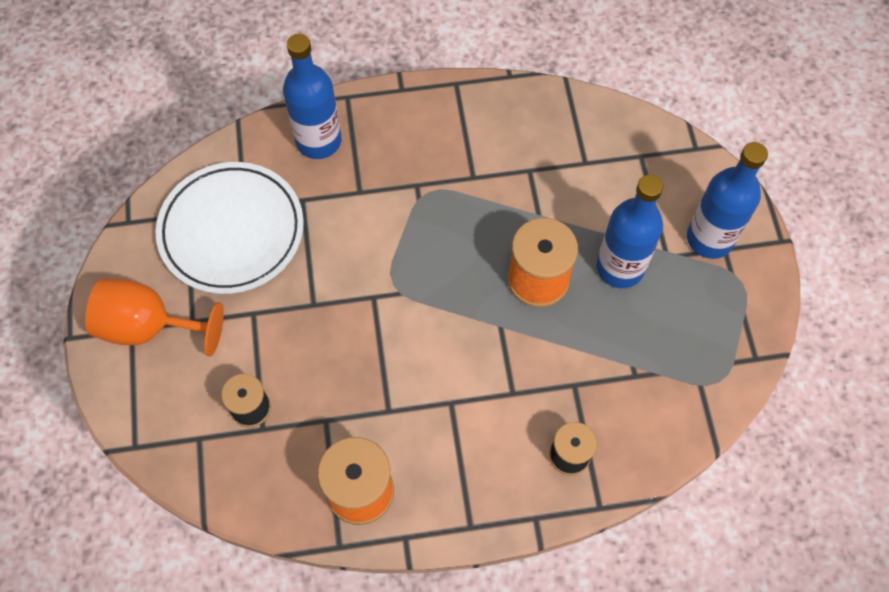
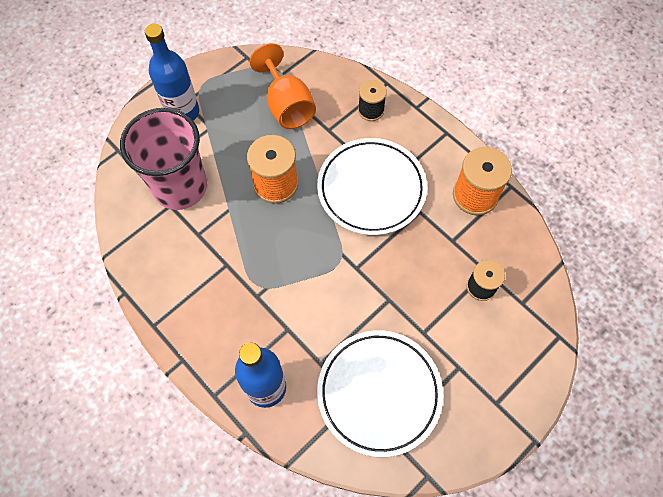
camera: 125 degrees left, 0 degrees up
orange goblet [85,279,224,357] -> orange goblet moved to [249,43,316,129]
blue bottle [596,174,663,288] -> none
none -> pink cup [120,108,207,210]
none -> white plate [317,138,427,235]

